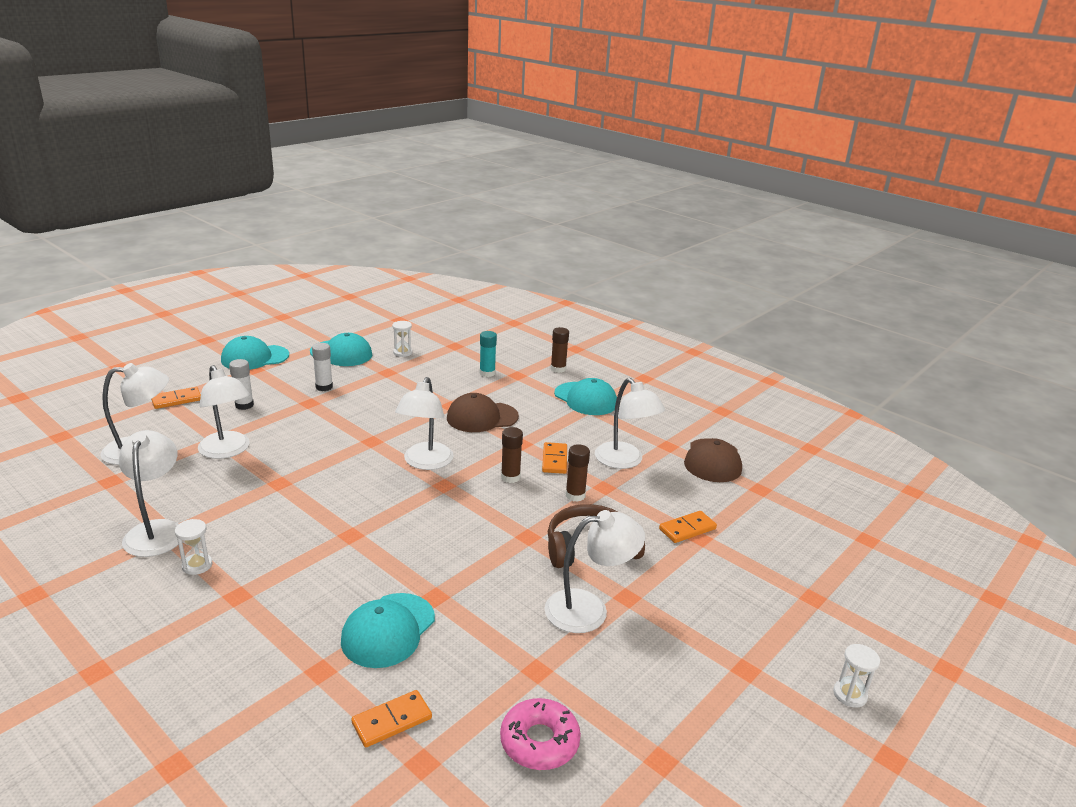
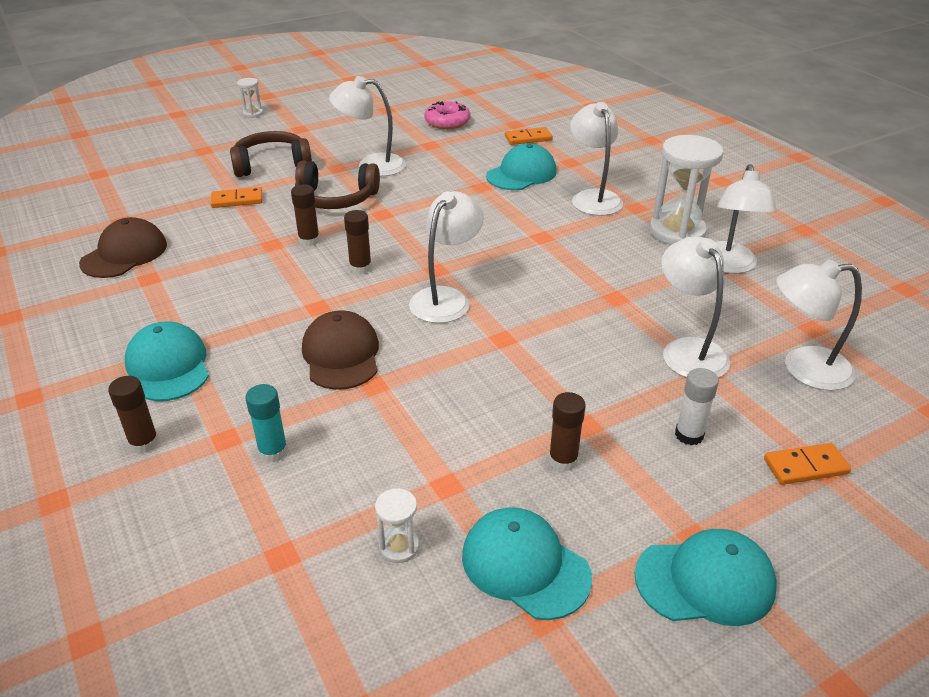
camera: 160 degrees left, 10 degrees up
white hourglass [175,519,213,575] -> white hourglass [649,135,724,245], size x2.18
white glue stick [312,343,333,391] -> brown glue stick [549,392,586,472]
brown cap [447,393,519,432] -> brown cap turned 105 degrees counterclockwise [302,310,379,390]
orange domino [542,442,567,474] -> none
white lamp [595,378,665,469] -> white lamp moved to [570,102,623,216]
none -> brown headphones [230,131,312,177]

